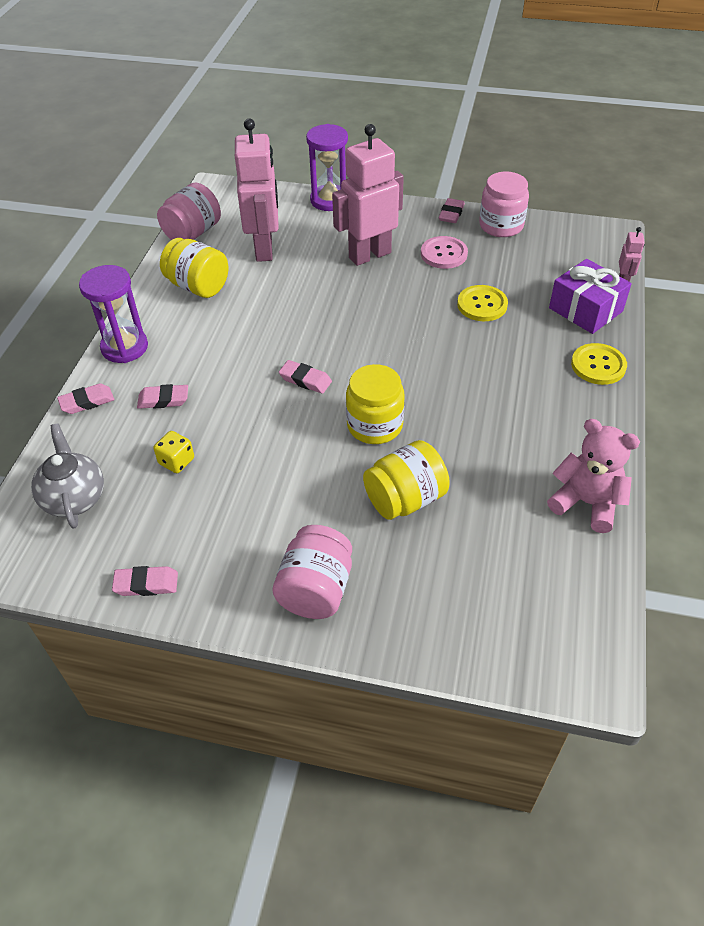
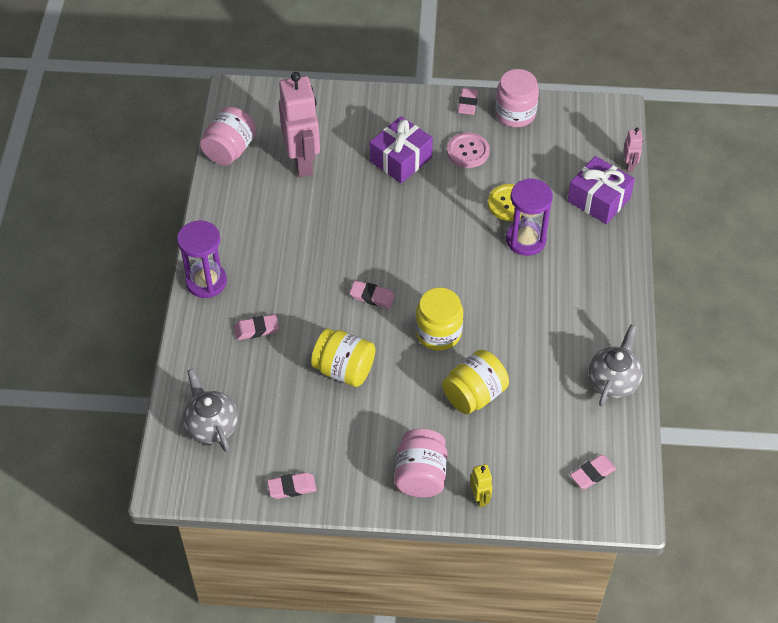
camera: 10 degrees left, 5 degrees up
pink eraser [57,383,114,414] -> pink eraser moved to [570,455,616,489]
yellow dice [153,431,194,473] -> none
yellow jar [160,238,228,298] -> yellow jar moved to [311,328,375,387]
purple hourglass [306,124,348,211] -> purple hourglass moved to [506,178,553,256]
pink robot [332,124,404,266] -> purple gift [370,116,433,183]
pink teddy bear [547,419,640,533] -> grey teapot [588,325,643,407]
yellow button [571,343,627,385] -> none
none -> yellow robot [470,464,493,507]

